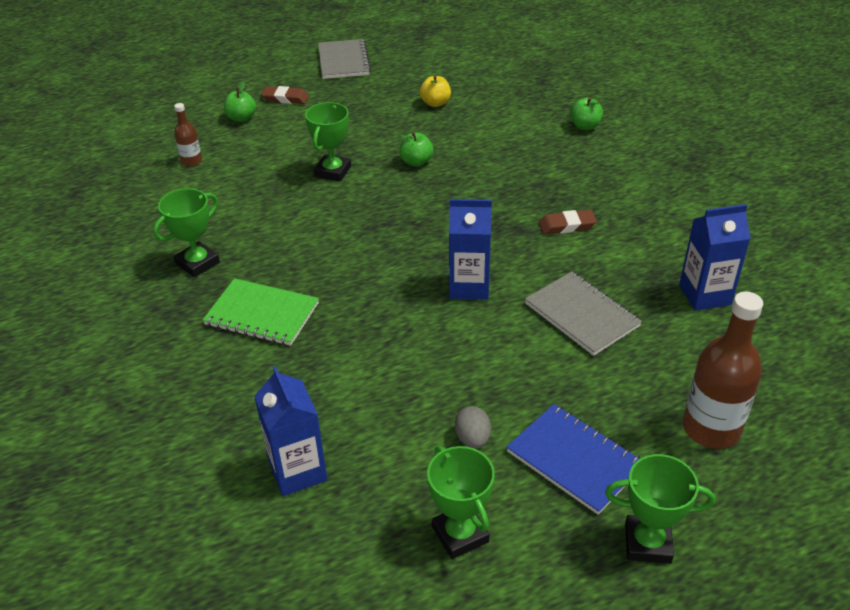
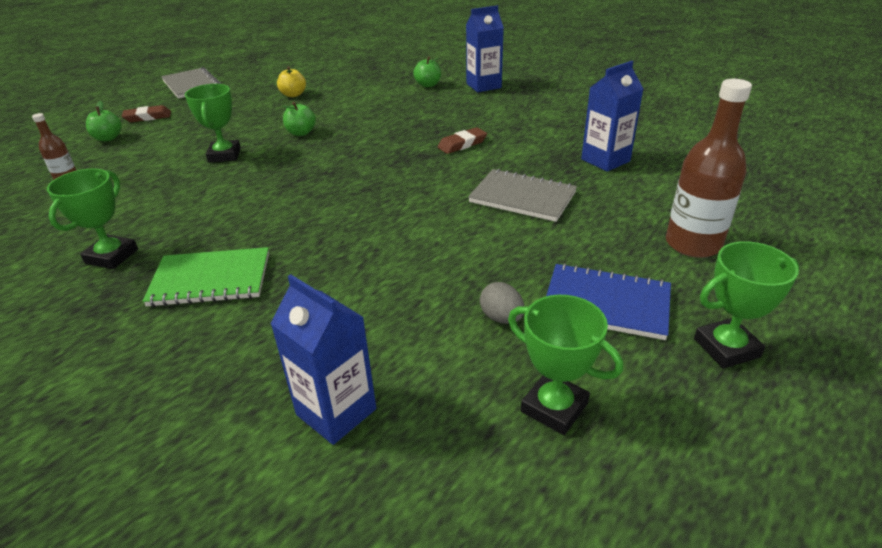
camera: 25 degrees left, 5 degrees down
blue carton [449,199,492,300] -> blue carton moved to [466,5,504,92]

